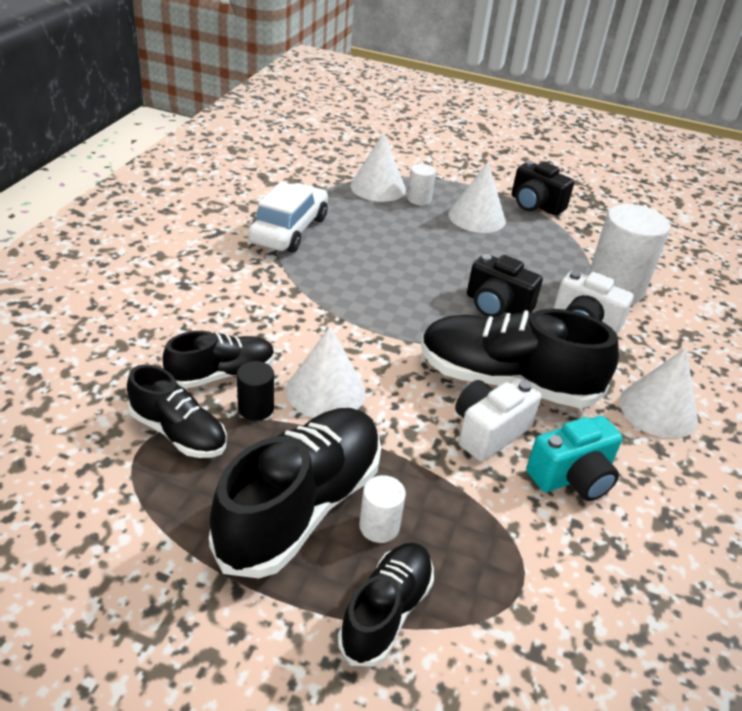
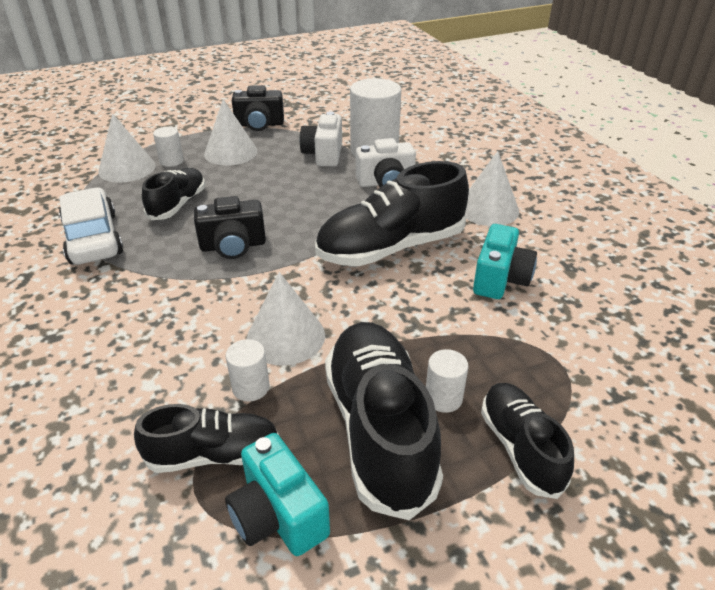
camera: 40 degrees left, 0 degrees up
black shoe [163,331,275,389] -> black shoe moved to [142,168,205,220]
black cylinder [237,361,274,421] -> white cylinder [226,339,269,402]
white camera [455,378,541,461] -> white camera moved to [300,111,342,167]
black camera [467,254,543,318] -> black camera moved to [194,196,266,259]
none -> turquoise camera [225,433,330,556]

